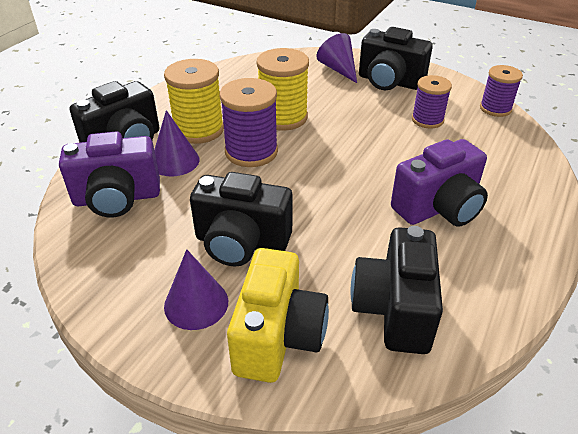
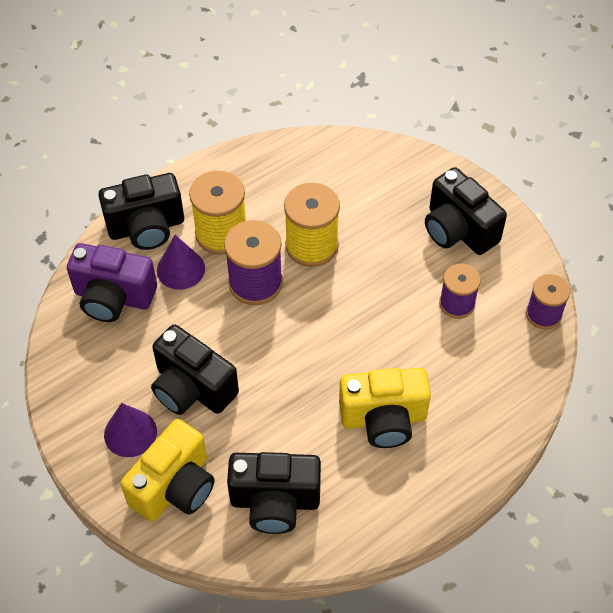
camera: 25 degrees right, 15 degrees up
purple cone [316,33,357,83] -> none
black camera [350,226,443,354] -> black camera turned 120 degrees counterclockwise [227,452,321,534]
purple camera [391,139,488,227] -> yellow camera [339,368,431,448]

